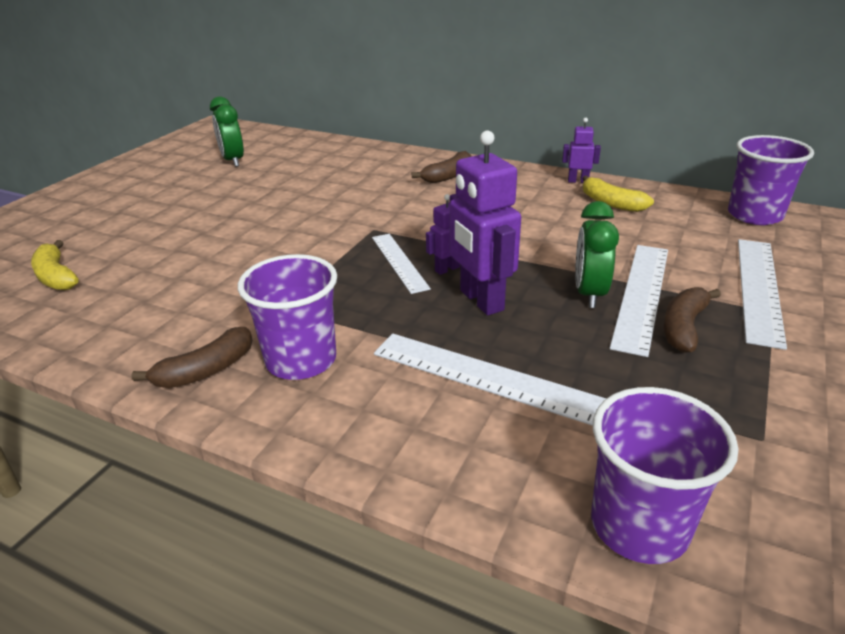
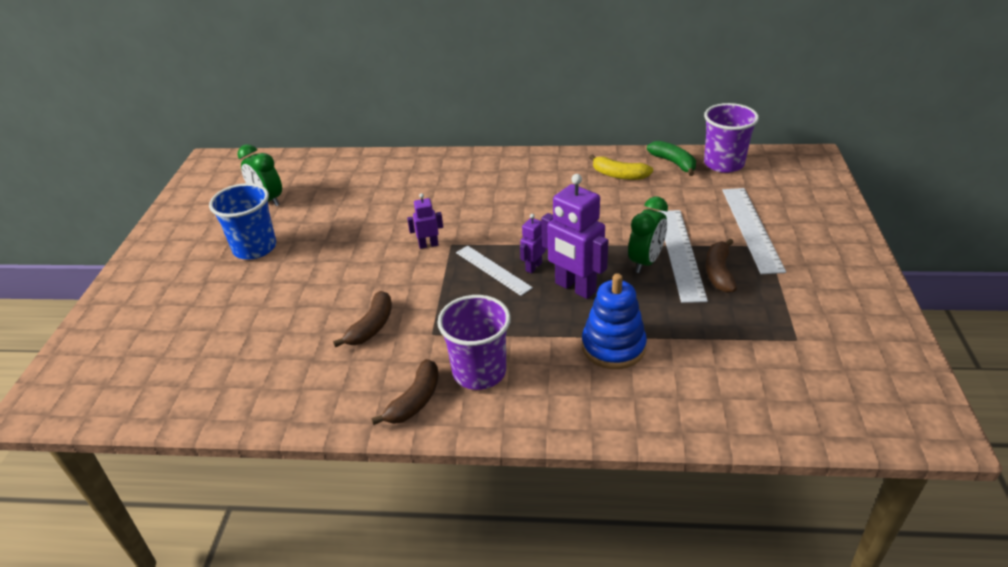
camera: 20 degrees left, 5 degrees up
yellow banana [31,240,79,290] -> none
white ruler [374,333,607,426] -> blue stacking toy [582,273,647,369]
brown banana [412,151,472,183] -> brown banana moved to [333,291,392,347]
purple robot [562,118,601,183] -> purple robot moved to [407,193,443,249]
green clock [575,201,619,308] -> green clock turned 135 degrees counterclockwise [628,196,668,273]
purple cup [591,387,738,564] -> none
none -> blue cup [209,183,276,259]
none -> green banana [647,141,696,176]

